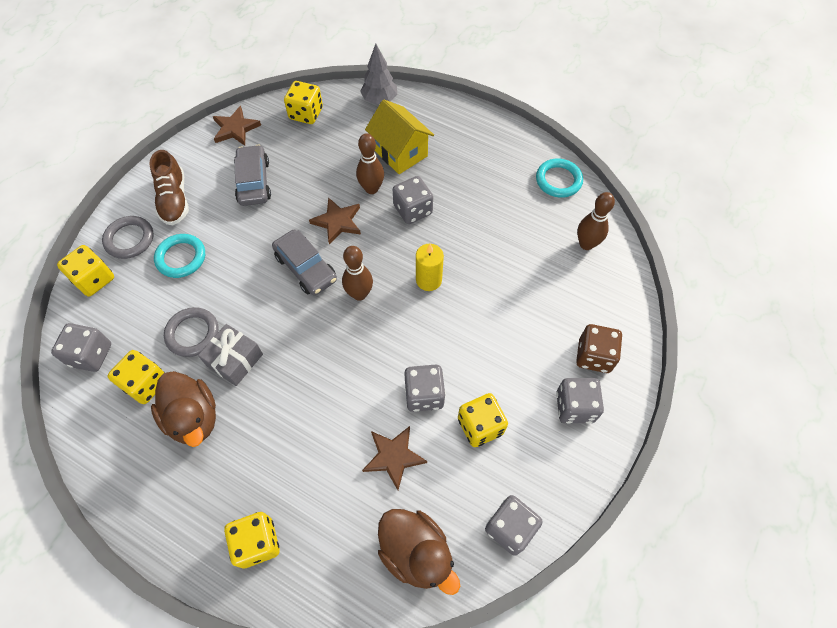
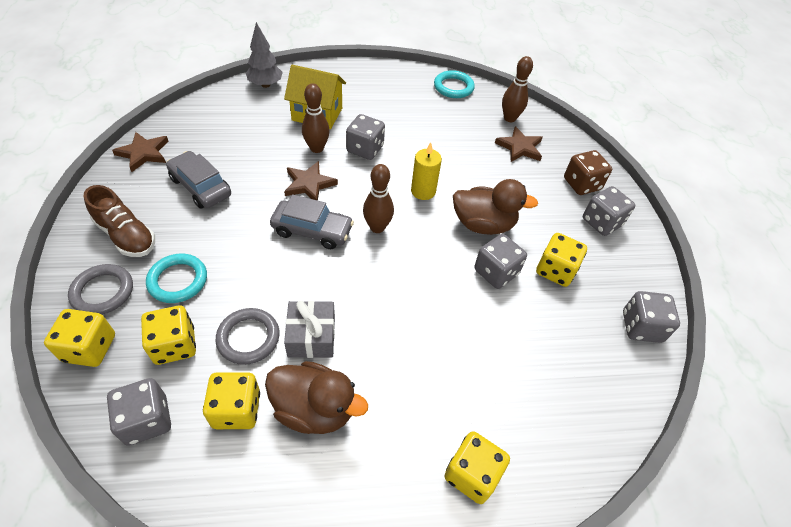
camera: 40 degrees left, 10 degrees down
yellow dice [284,81,323,124] -> yellow dice moved to [141,305,196,365]
brown star [362,426,427,490] -> brown star moved to [495,126,543,162]
brown duck [378,509,460,595] -> brown duck moved to [453,179,538,235]

